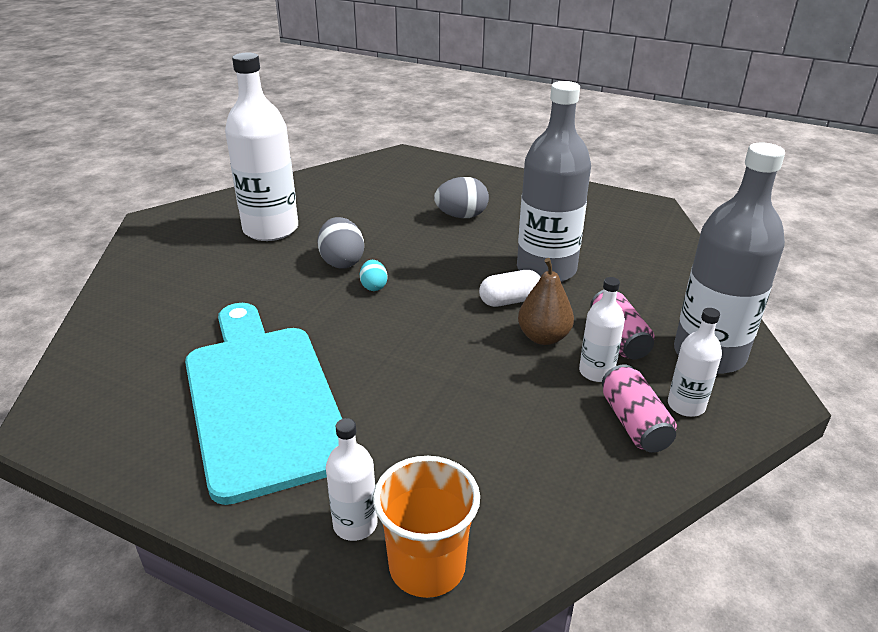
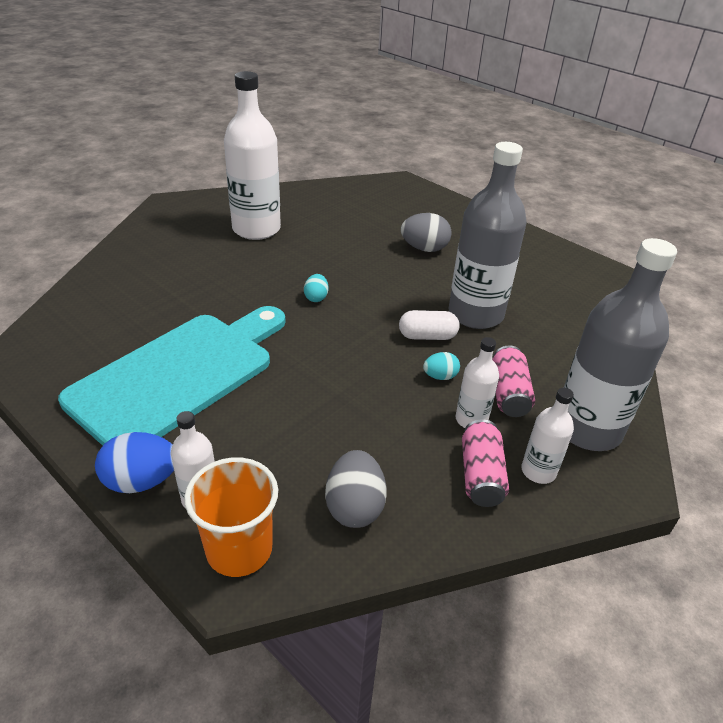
camera: 15 degrees right, 5 degrees up
turquoise cutting board [185,303,342,505] -> turquoise cutting board turned 45 degrees clockwise [58,306,286,446]
grey egg [317,217,364,269] -> grey egg moved to [325,450,387,528]
brown pear [518,258,574,345] -> turquoise egg [423,352,460,380]
none -> blue egg [95,432,174,493]

